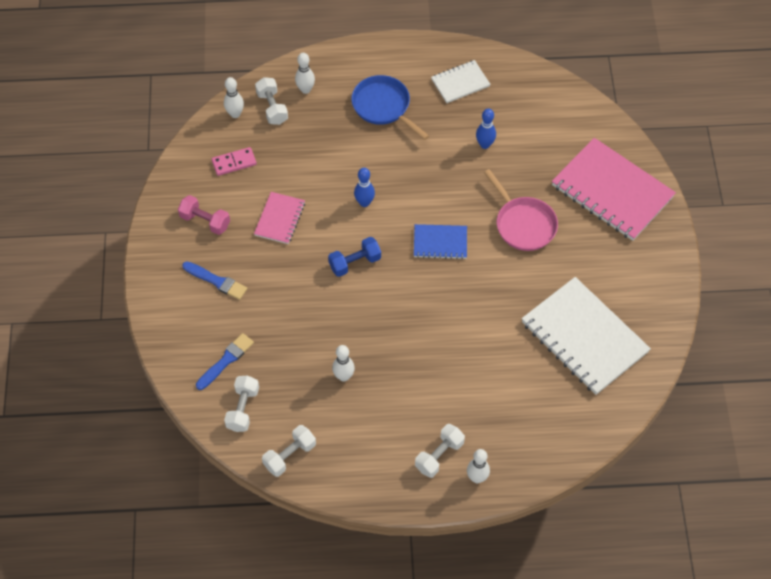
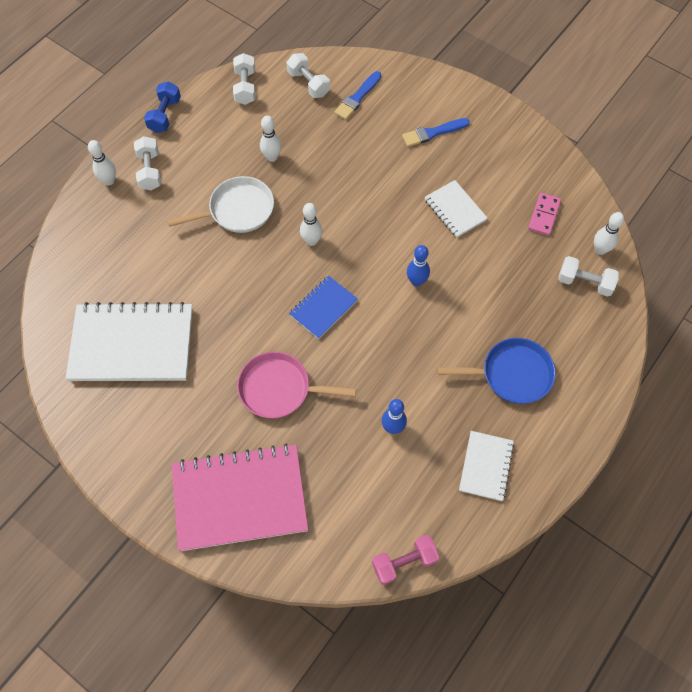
camera: 130 degrees right, 5 degrees up
pink dumbbell [178,195,230,235] -> pink dumbbell moved to [372,535,439,585]
blue brush [196,333,254,390] -> blue brush turned 45 degrees clockwise [334,71,381,120]
pink notebook [254,192,305,244] -> white notebook [424,180,488,238]
white bowling pin [295,53,315,94] -> white bowling pin moved to [300,203,323,246]
blue dumbbell [328,237,381,277] -> blue dumbbell moved to [144,81,181,133]
none -> white pan [167,176,274,233]

